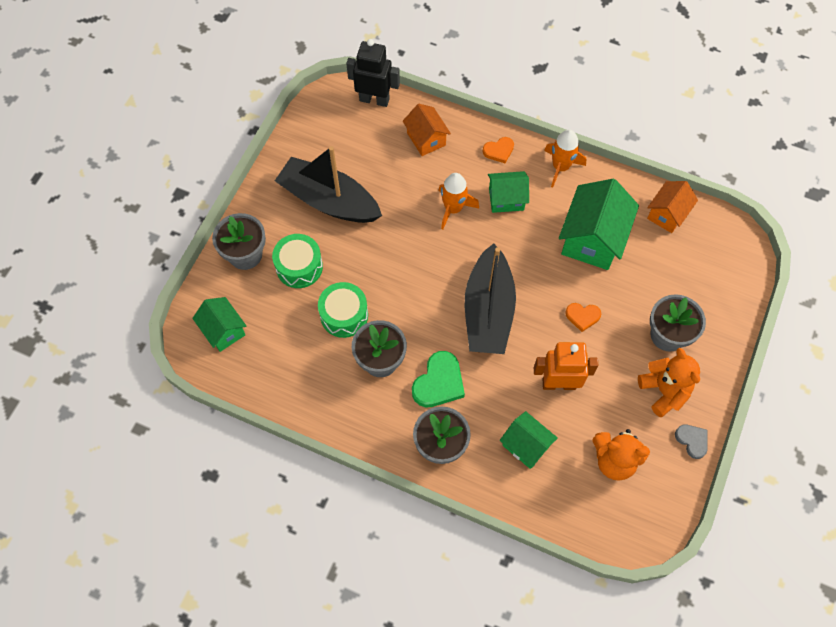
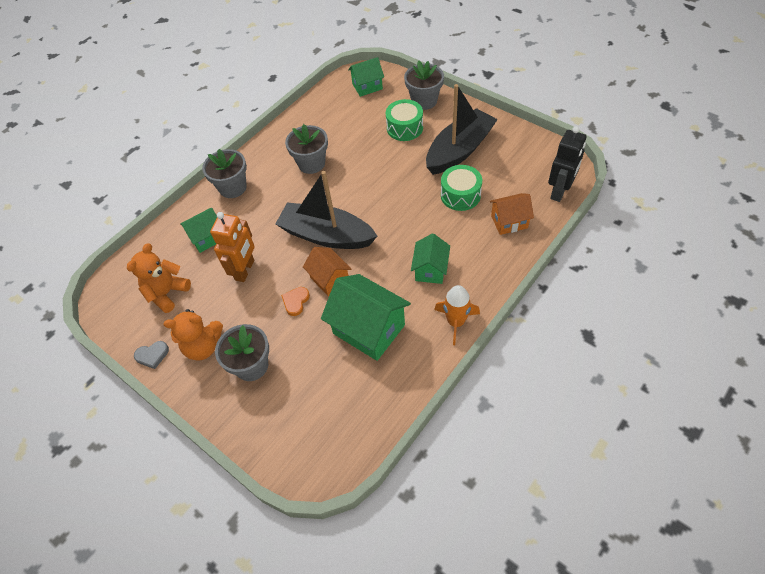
camera: 110 degrees right, 10 degrees down
green drum [318,282,368,338] -> green drum moved to [441,165,482,211]
green heart [412,351,465,407] -> none
orange rocket [438,173,479,229] -> none
orange heart [483,137,514,163] -> none
orange house [647,181,698,233] -> orange house moved to [303,247,351,296]

